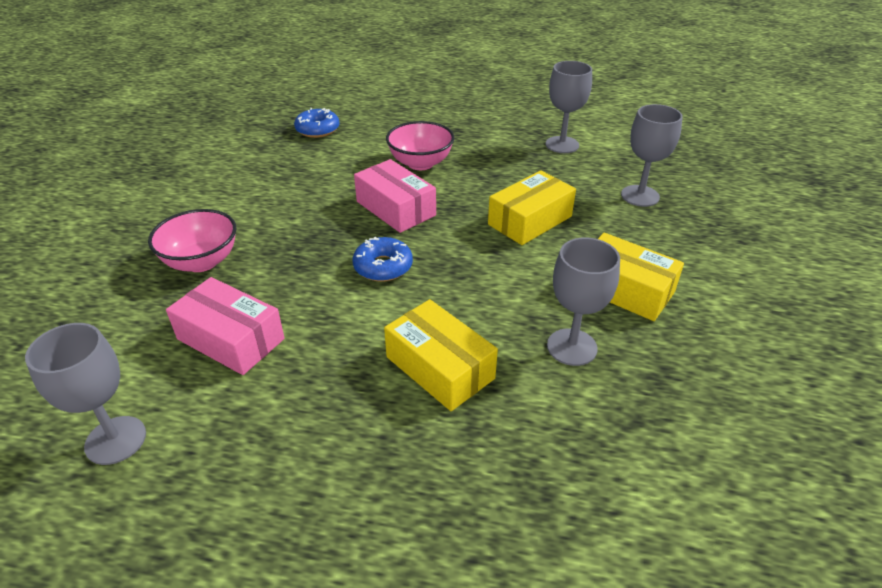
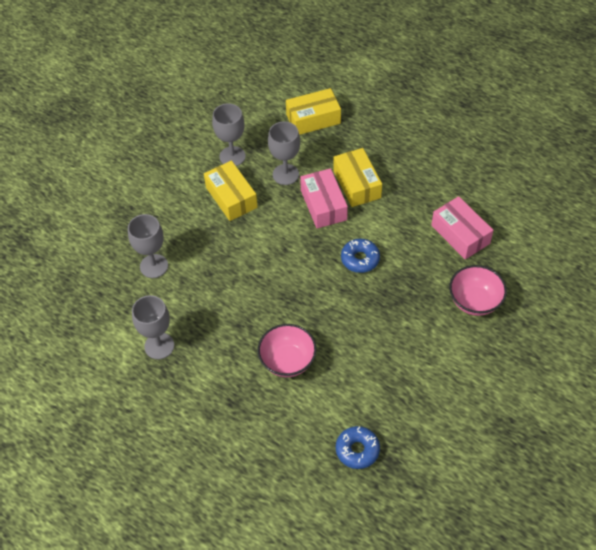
camera: 155 degrees left, 15 degrees up
grey goblet [25,323,146,465] -> grey goblet moved to [212,103,246,166]
pink box [354,159,436,233] -> pink box moved to [300,168,348,228]
yellow box [488,170,576,245] -> yellow box moved to [286,88,341,135]

